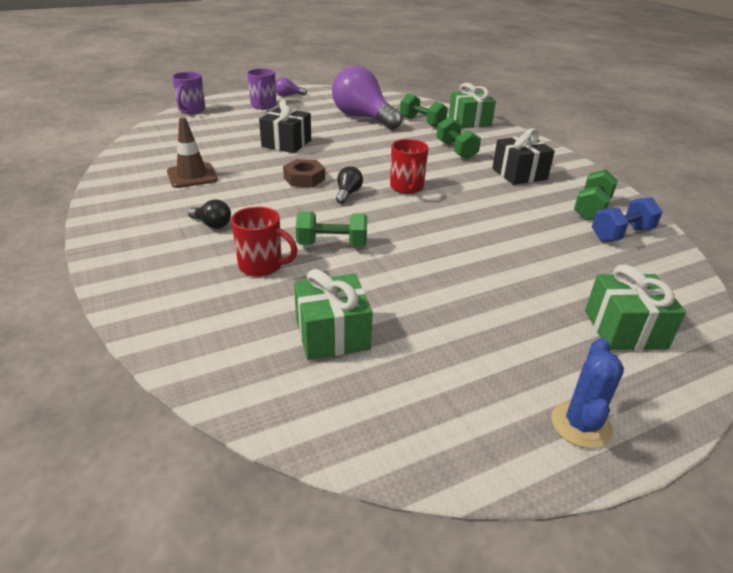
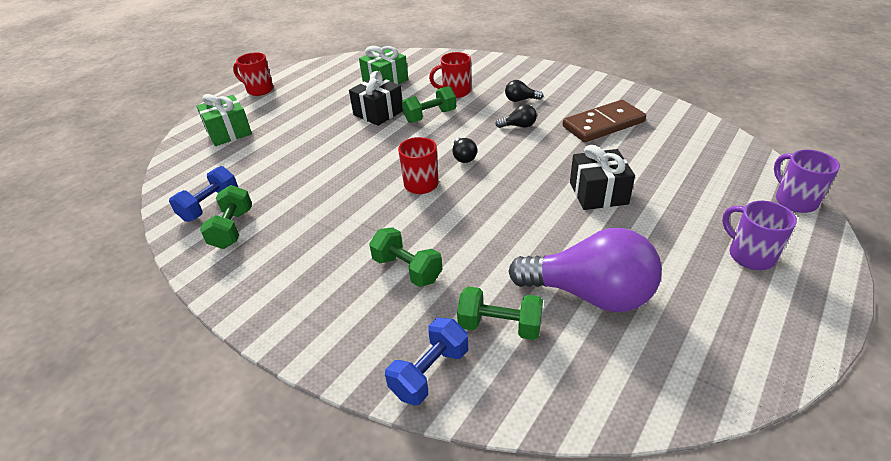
camera: 155 degrees right, 5 degrees up
brown traffic cone [167,117,218,188] -> brown domino [562,100,646,142]
purple light bulb [276,77,307,96] -> none
brown nut [283,159,325,187] -> none
green gift [449,83,496,128] -> blue dumbbell [385,318,468,405]
black gift [492,128,555,185] -> black gift moved to [349,71,403,126]
blue cactus [551,338,624,449] -> red mug [233,52,273,96]
none -> black light bulb [495,104,537,128]

